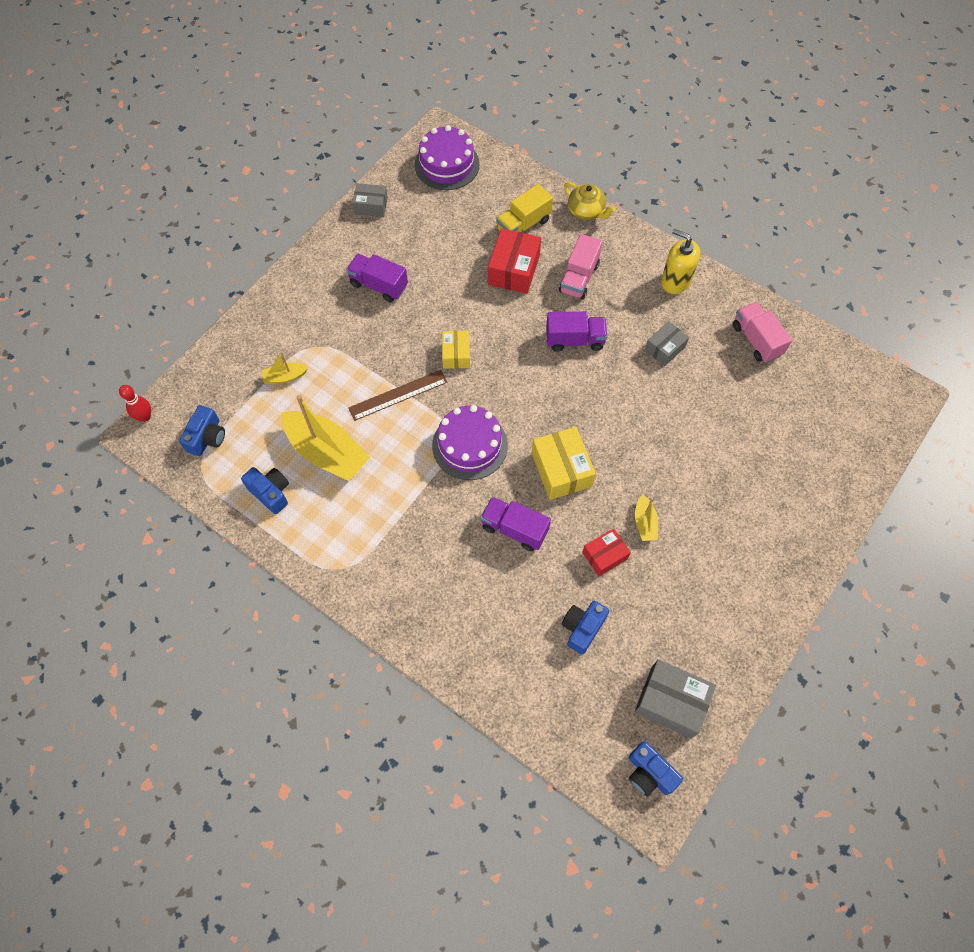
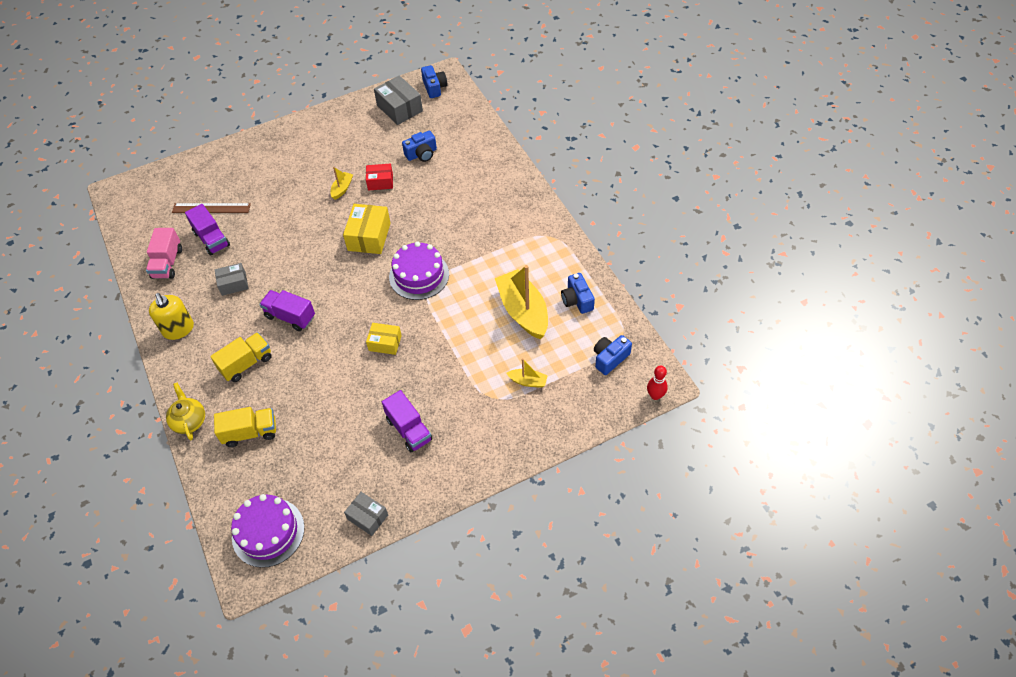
camera: 150 degrees left, 10 degrees down
brown ruler [349,370,447,421] -> brown ruler moved to [172,203,251,213]
yellow box [442,330,470,369] -> yellow box turned 75 degrees clockwise [366,323,402,355]
purple truck [481,497,551,551] -> purple truck moved to [185,204,230,256]
red box [488,228,541,294] -> none
pink truck [559,234,602,299] -> yellow truck [210,332,272,382]

